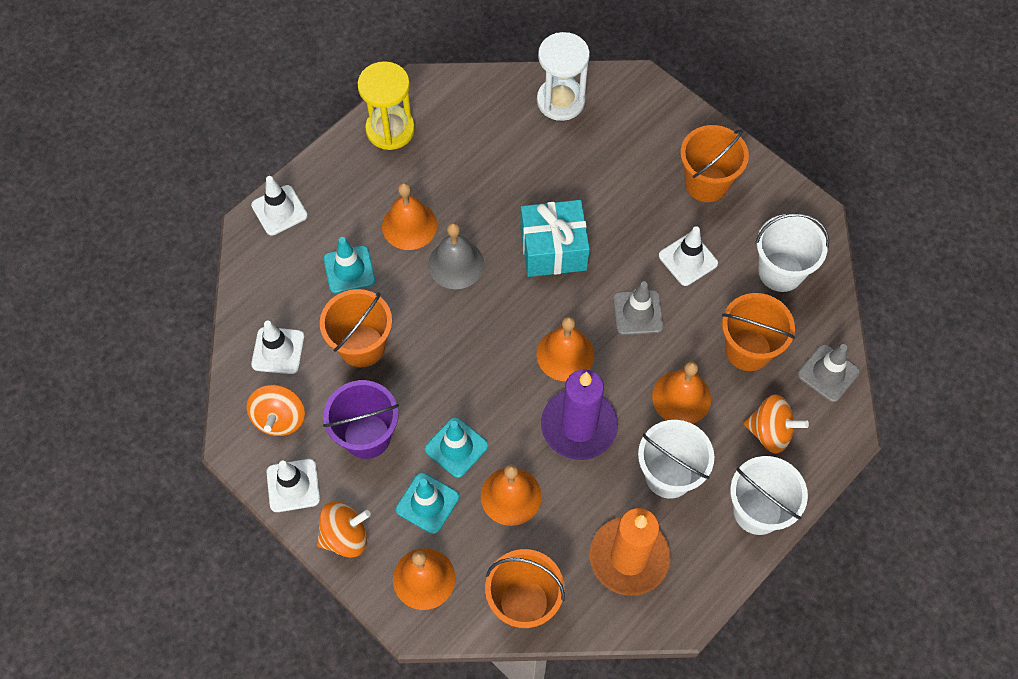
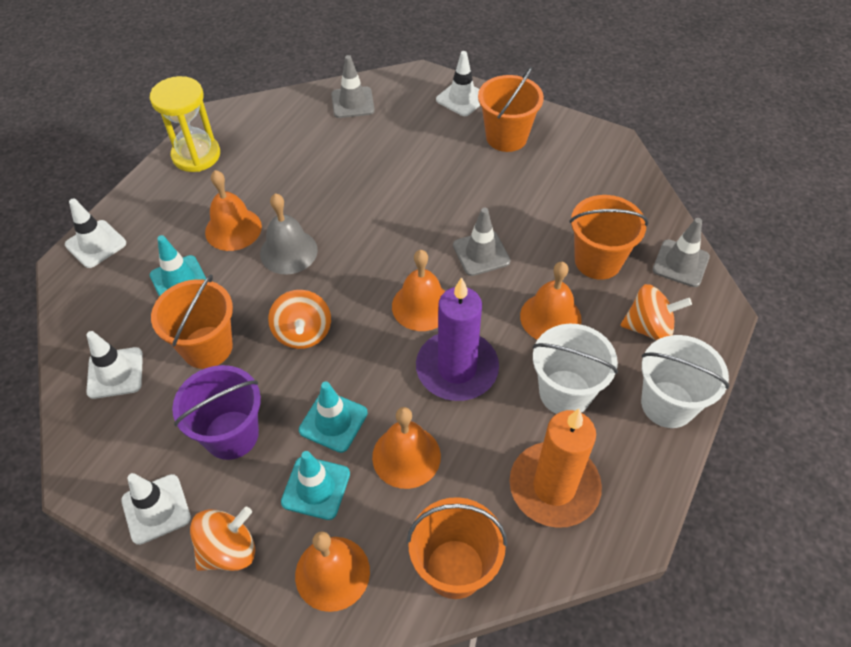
camera: 15 degrees left, 10 degrees down
orange spinning top [247,385,305,436] -> orange spinning top moved to [268,290,331,349]
turquoise gift [520,200,590,277] -> none
white hourglass [537,32,590,121] -> grey traffic cone [331,55,375,118]
white traffic cone [659,226,718,286] -> white traffic cone moved to [436,51,480,116]
white bucket [755,213,829,292] -> none

